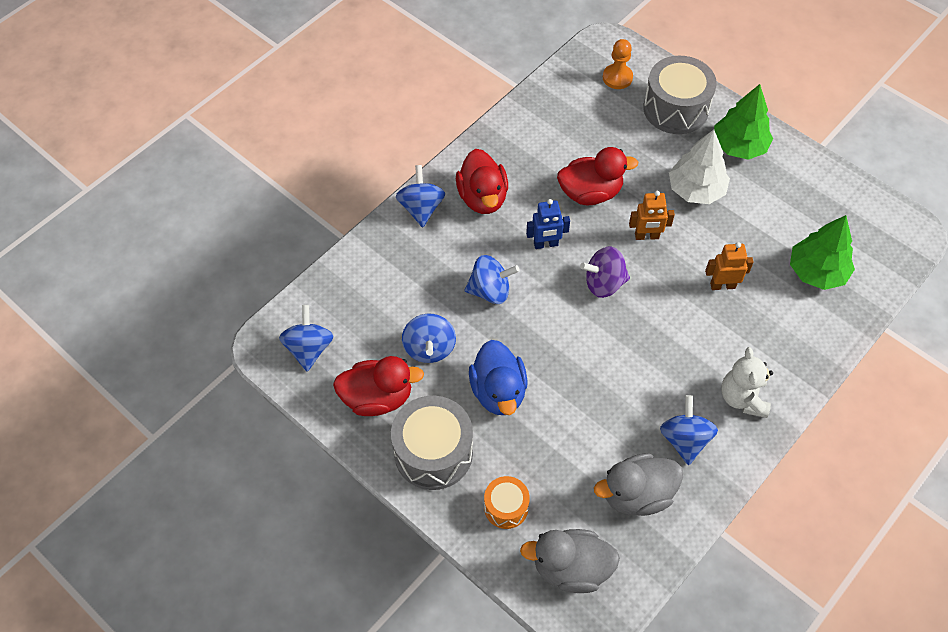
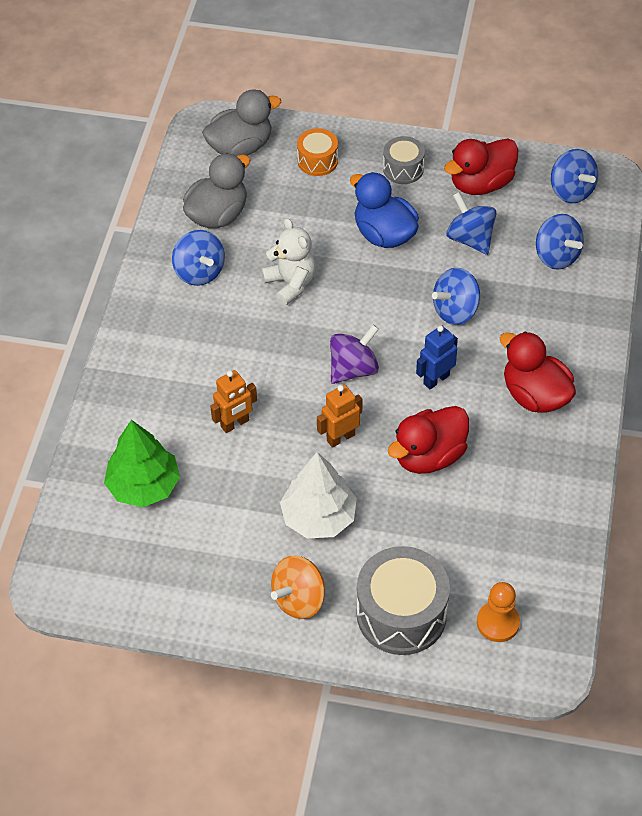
camera: 150 degrees right, 5 degrees down
grey drum [391,396,473,490] -> grey drum [383,136,425,184], size x0.55
blue spinning top [396,165,446,228] -> blue spinning top moved to [536,214,584,270]
green tree [714,84,773,160] -> orange spinning top [271,555,325,619]
white teddy bear [721,347,773,418] -> white teddy bear moved to [261,218,316,306]

